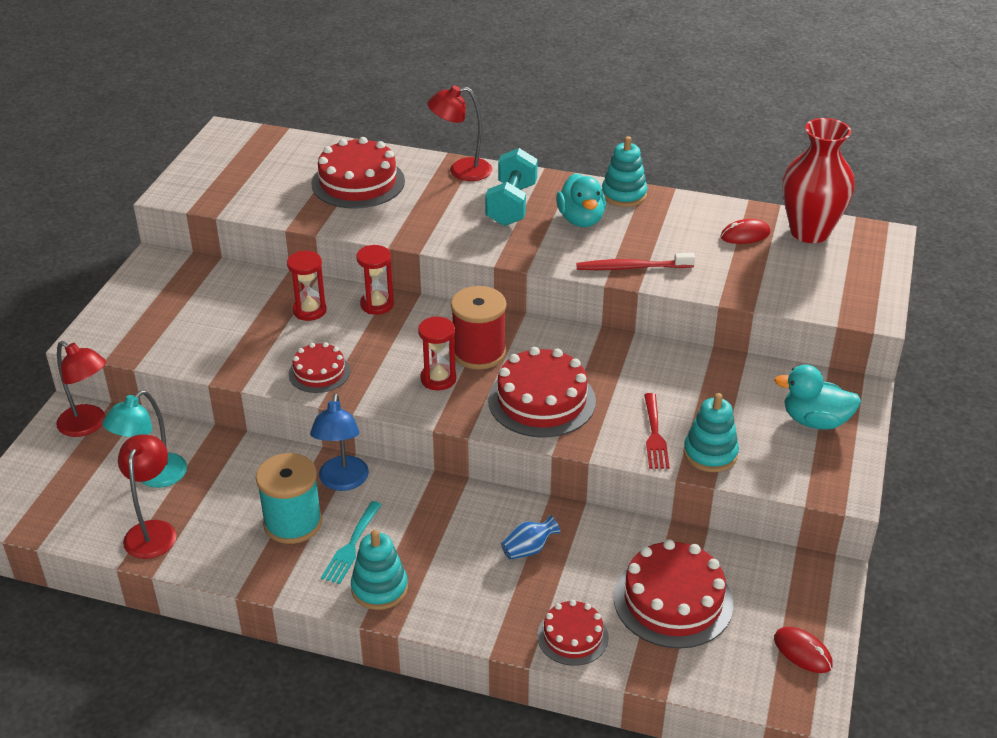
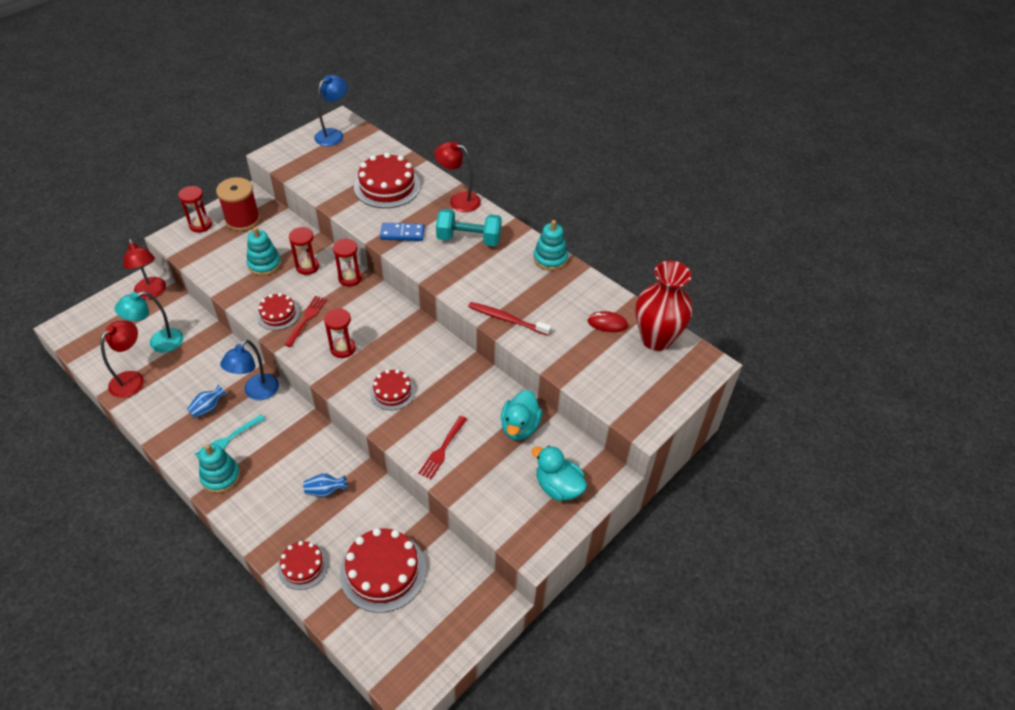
camera: 25 degrees right, 10 degrees up
turquoise spool [256,453,322,544] -> blue vase [187,385,227,418]
red spool [451,286,506,370] -> red spool moved to [216,177,260,231]
turquoise dumbbell [485,148,538,226] -> turquoise dumbbell turned 60 degrees clockwise [436,209,502,246]
red cake [488,347,596,438] -> red cake [370,369,415,410], size x0.58
turquoise duck [556,173,606,227] -> turquoise duck moved to [501,390,542,440]
turquoise stacking toy [683,393,739,472] -> turquoise stacking toy moved to [247,227,281,276]
red mouse [774,627,833,673] -> none
none -> red hourglass [178,186,212,233]
none -> red fork [284,296,327,347]
none -> blue lamp [314,75,347,146]
none -> blue domino [380,223,425,241]

